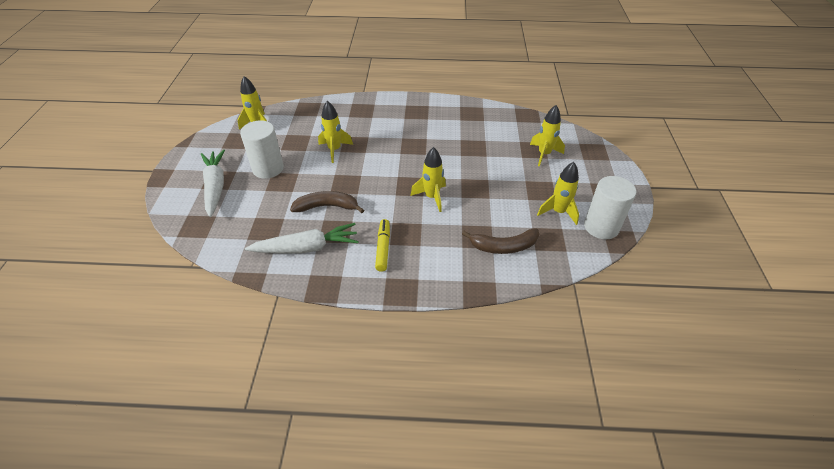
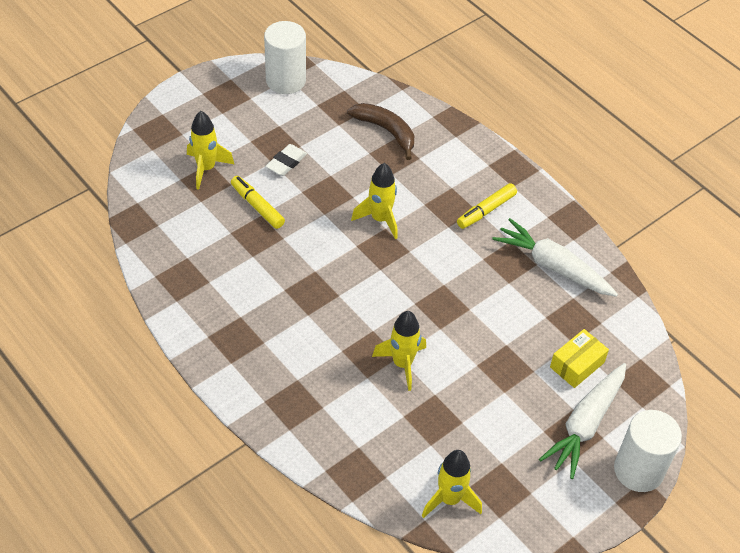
camera: 135 degrees left, 5 degrees up
white cylinder [240,120,284,179] -> white cylinder moved to [614,410,682,492]
brown banana [290,191,364,213] -> none
yellow rocket [537,162,579,225] -> none
none -> yellow marker [231,176,285,229]
none -> white eraser [266,144,307,176]
none -> yellow box [550,329,609,388]

